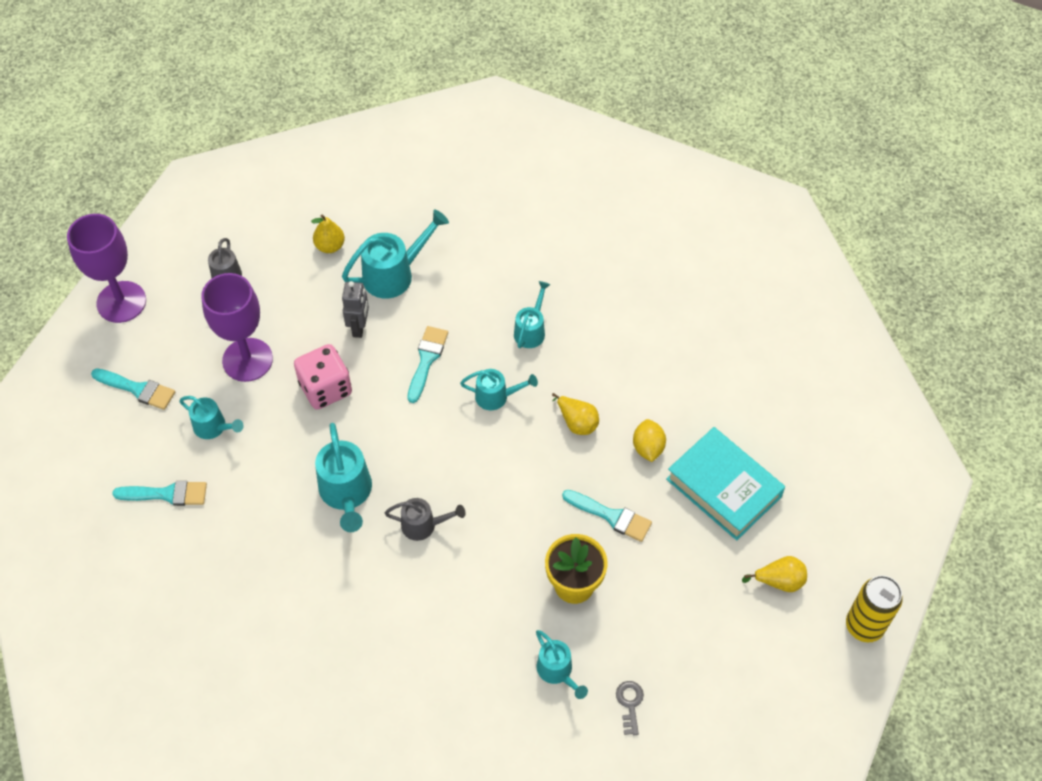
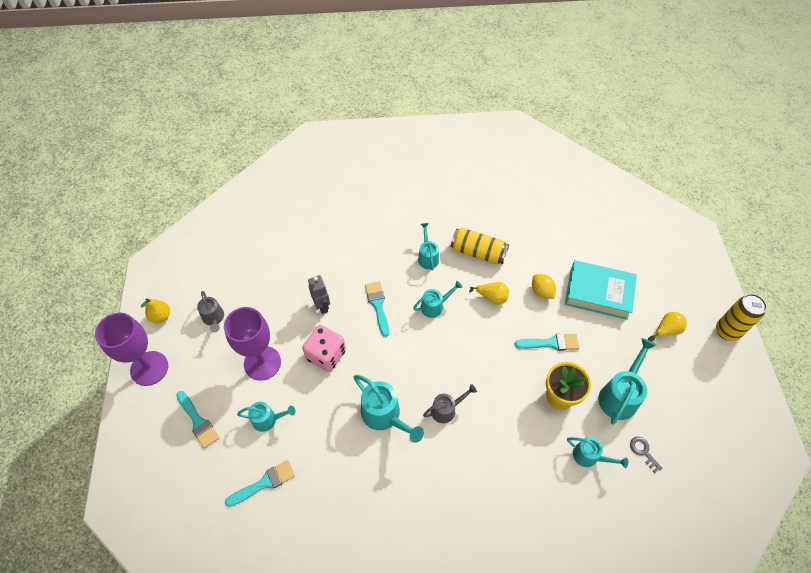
camera: 30 degrees left, 0 degrees up
turquoise brush [91,368,175,410] -> turquoise brush turned 60 degrees clockwise [177,391,219,449]
yellow pear [311,215,345,253] -> yellow pear moved to [141,298,170,323]
turquoise watering can [342,210,449,299] -> turquoise watering can moved to [599,338,656,425]
none -> yellow can [451,228,509,264]

